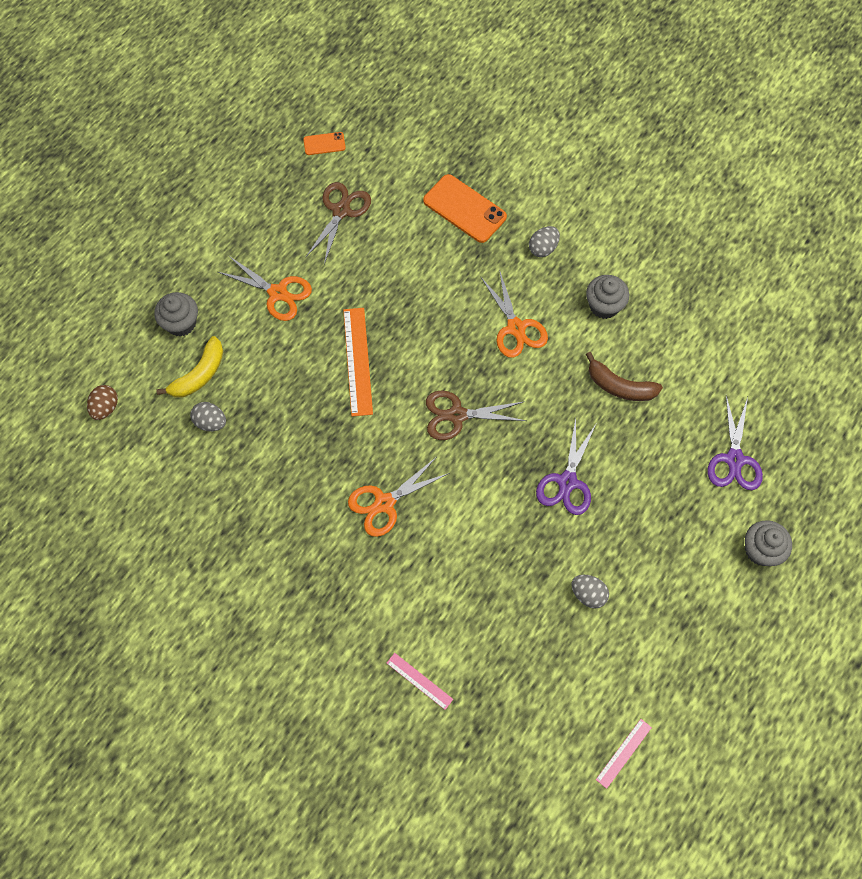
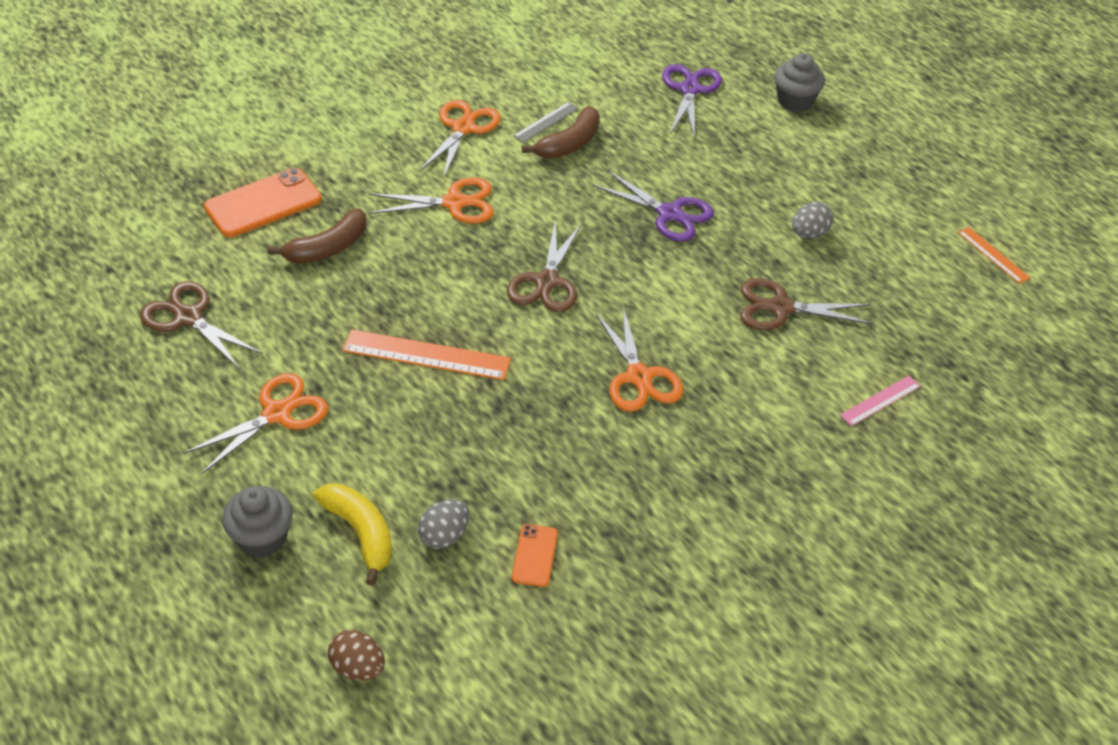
camera: 75 degrees left, 20 degrees down
orange phone [303,132,346,155] -> orange phone moved to [512,524,558,587]
grey egg [529,226,560,257] -> none
grey cupcake [586,275,629,319] -> orange scissors [419,100,501,179]
pink ruler [596,719,652,789] -> orange ruler [958,227,1030,284]
purple scissors [708,396,763,490] -> purple scissors turned 105 degrees counterclockwise [662,64,722,138]
none -> brown banana [268,208,366,264]
none -> grey ruler [513,102,579,143]
none -> brown scissors [741,278,873,330]

